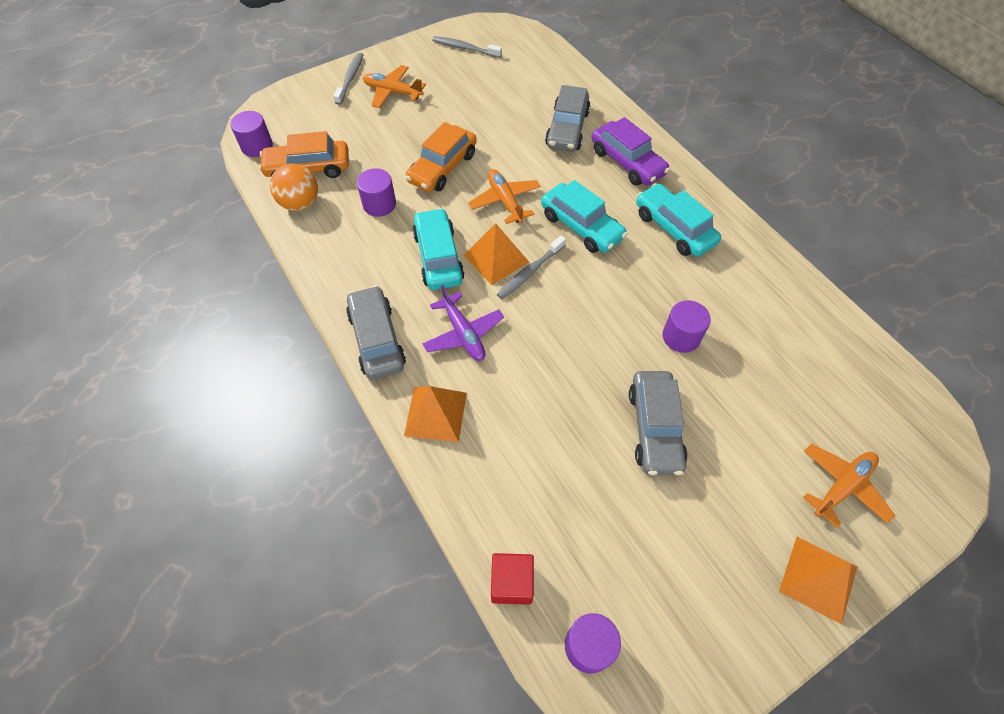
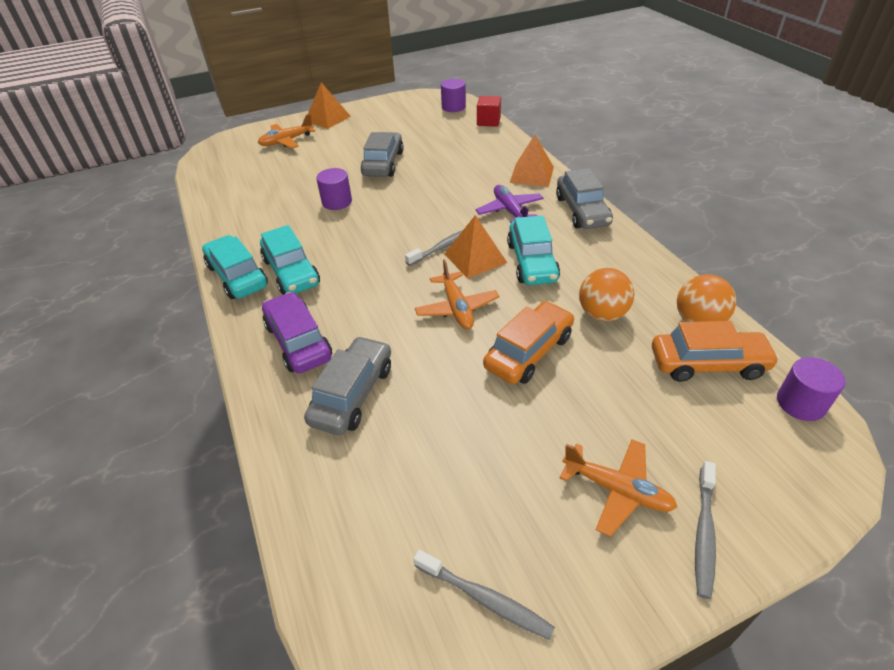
camera: 170 degrees left, 15 degrees down
purple cylinder [357,168,396,217] -> orange ball [579,268,635,321]
turquoise car [541,180,627,253] -> turquoise car moved to [202,235,268,299]

